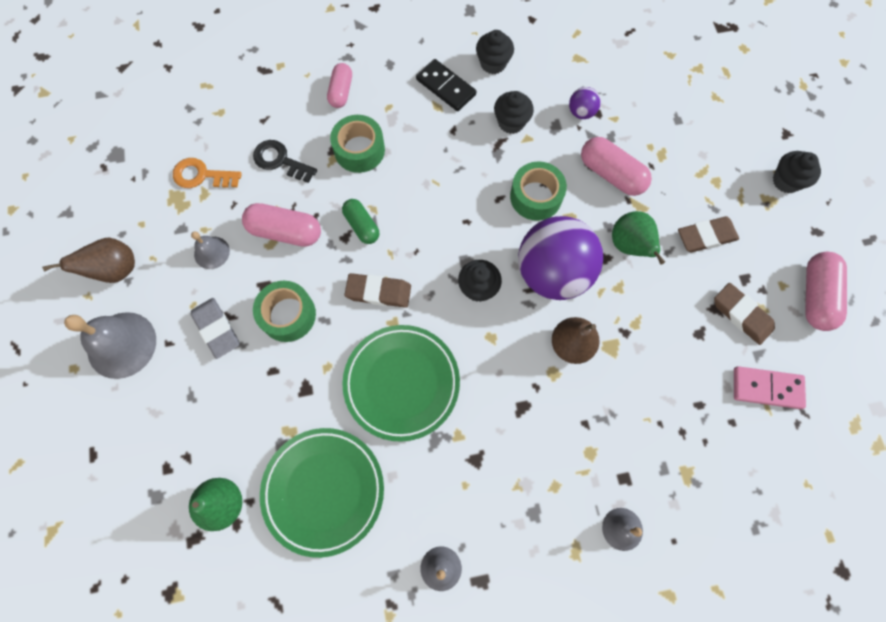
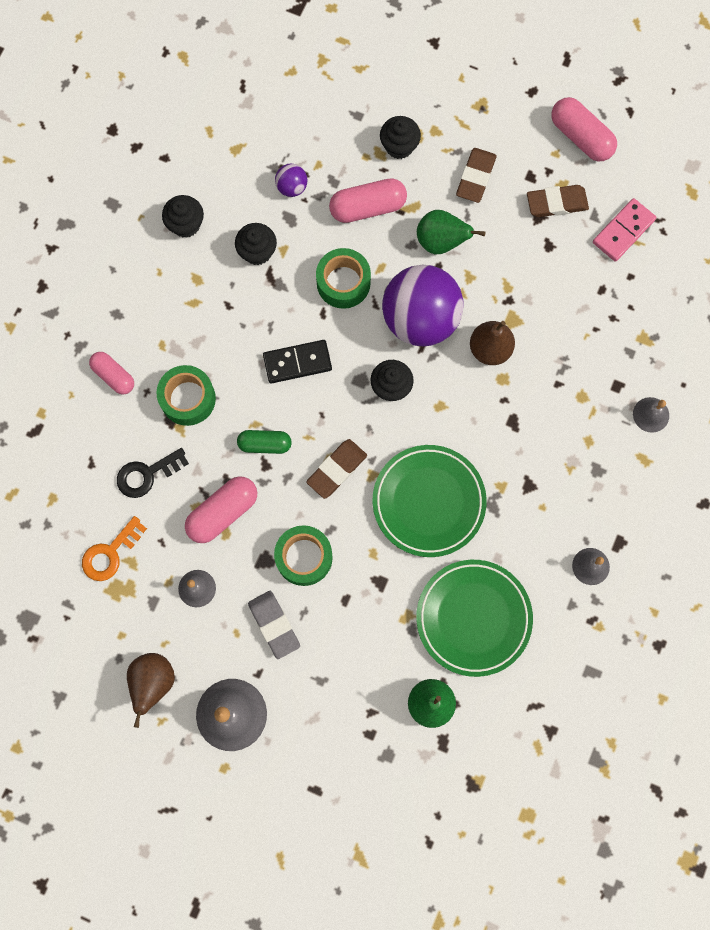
camera: 55 degrees left, 5 degrees up
grey eraser [191,298,239,359] -> grey eraser turned 60 degrees clockwise [248,591,300,659]
black domino [416,59,476,111] -> black domino moved to [263,340,332,384]
black cupcake [773,151,821,193] -> black cupcake moved to [380,116,421,159]

